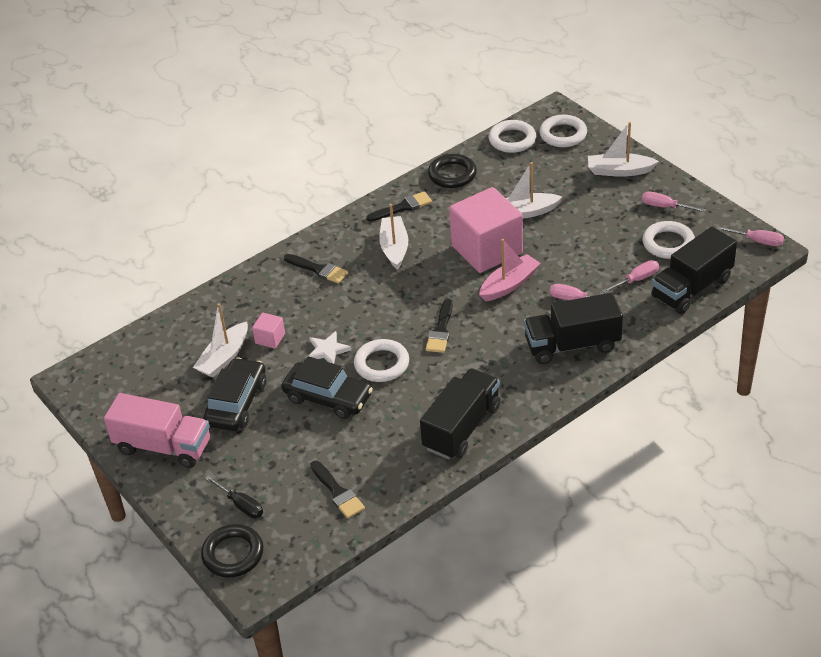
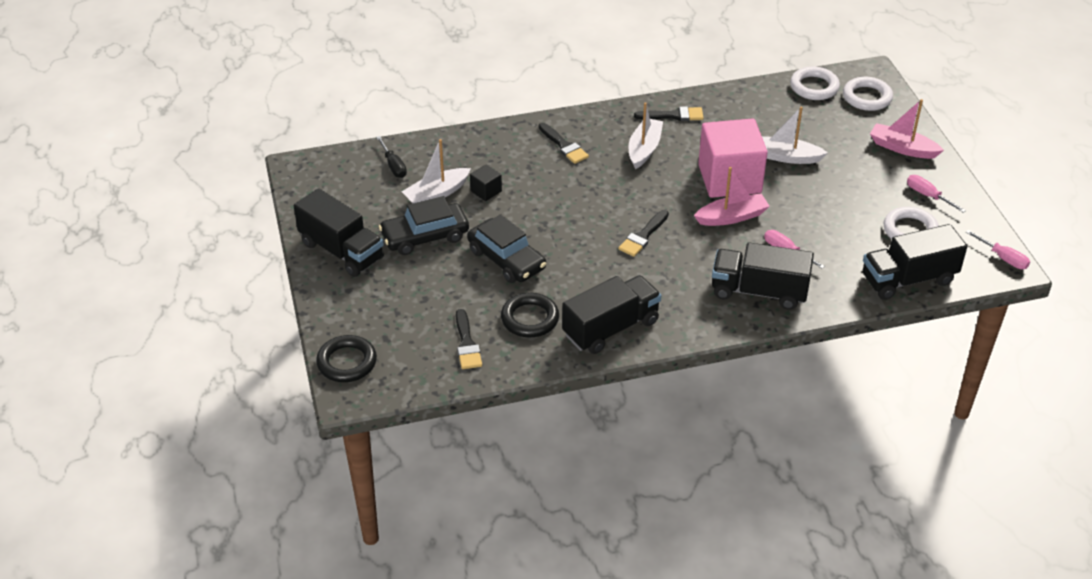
camera: 20 degrees right, 0 degrees up
pink truck [104,393,210,468] -> black truck [294,188,384,277]
black car [204,357,266,431] -> black car turned 150 degrees counterclockwise [379,196,469,255]
black screwdriver [205,475,263,518] -> black screwdriver moved to [376,136,407,178]
pink cube [252,313,285,348] -> black cube [470,164,502,201]
white star [309,331,351,364] -> none
white ring [354,339,409,382] -> none
black ring [428,154,477,188] -> black ring moved to [501,293,559,337]
white boat [588,122,659,177] -> pink boat [870,99,944,159]
pink screwdriver [602,260,659,293] -> none

